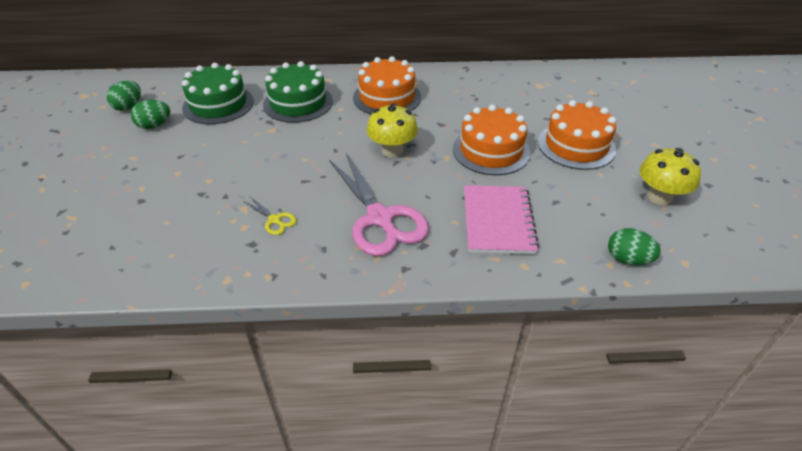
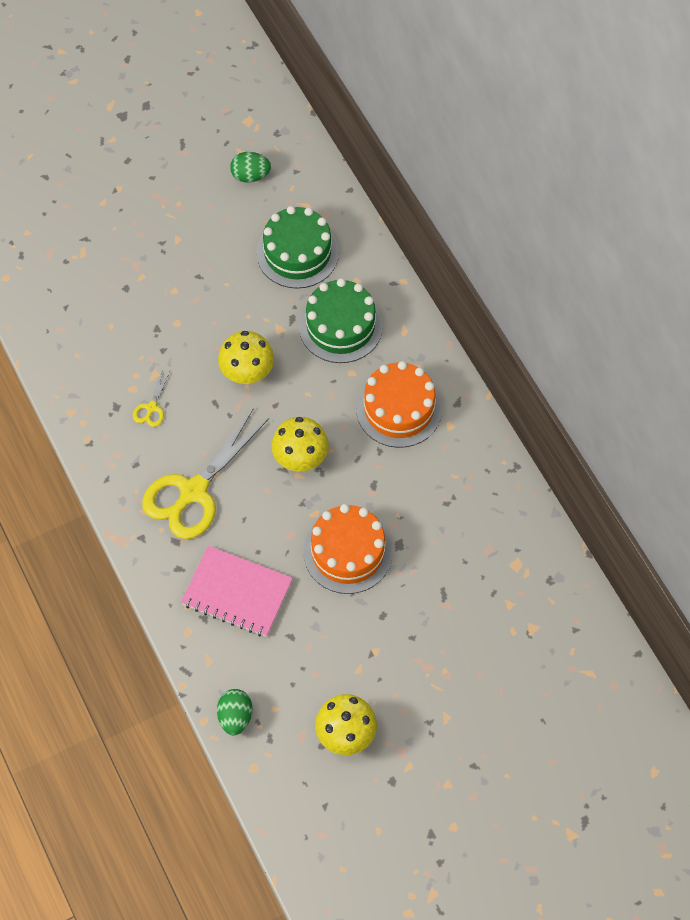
camera: 65 degrees right, 20 degrees up
green egg [131,100,170,129] -> none
pink scissors [329,154,429,256] -> yellow scissors [142,408,269,539]
pink notebook [464,185,539,254] -> pink notebook turned 45 degrees clockwise [181,546,293,637]
orange cake [538,100,616,170] -> none
none -> yellow mushroom [218,331,274,384]

